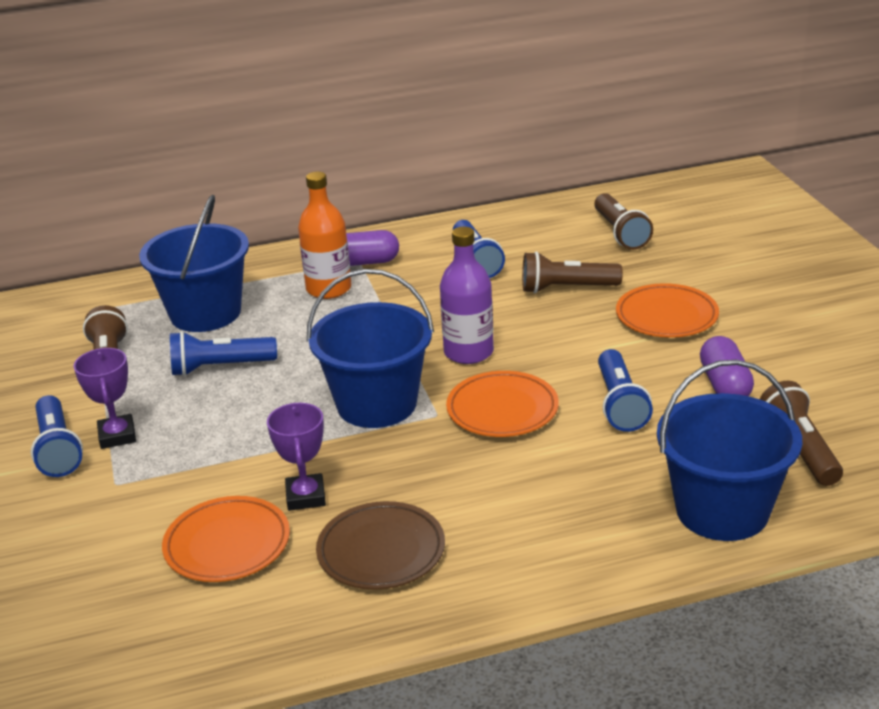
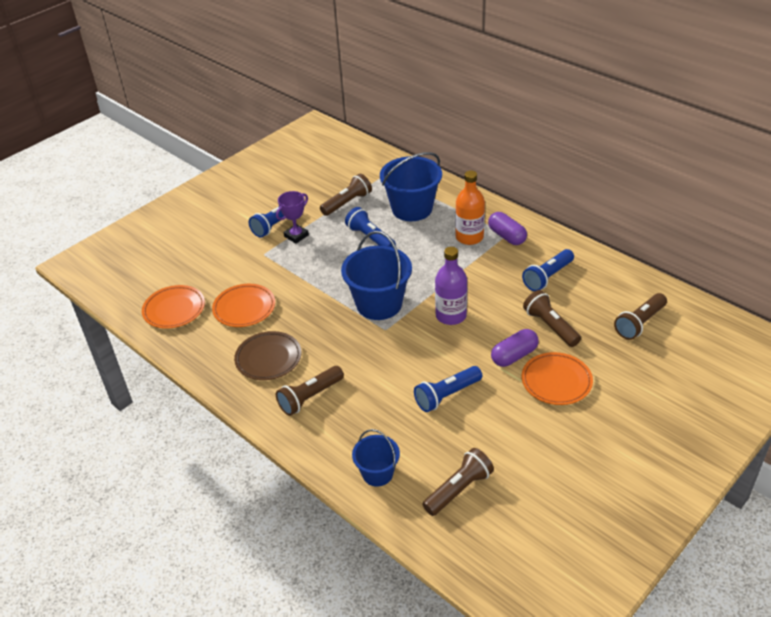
camera: 60 degrees right, 10 degrees up
purple trophy [267,403,326,511] -> none
orange plate [446,371,559,437] -> orange plate moved to [142,285,205,329]
blue bucket [657,360,802,541] -> blue bucket [352,429,400,486], size x0.56
purple capsule [700,336,754,396] -> purple capsule moved to [491,329,539,367]
none -> brown flashlight [276,366,344,416]

